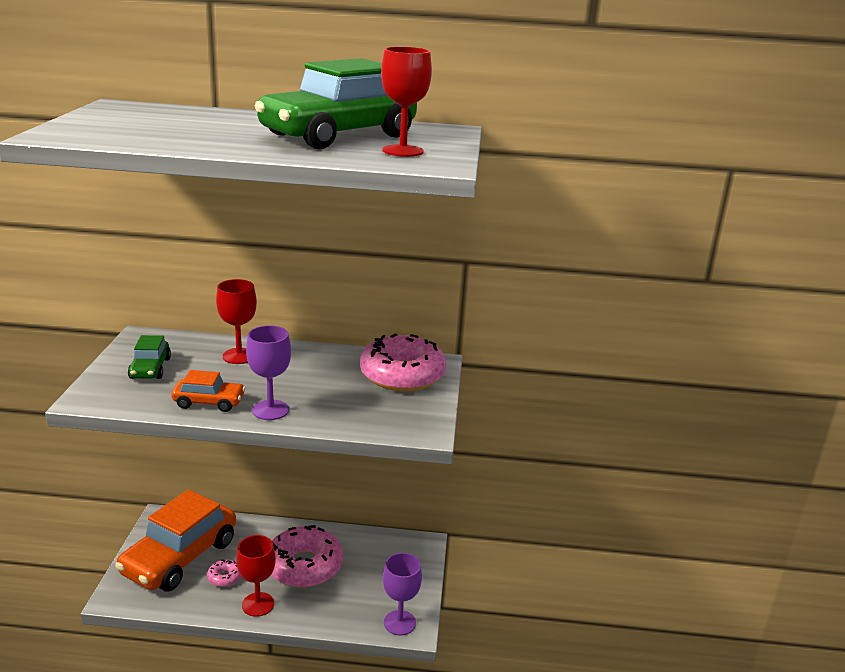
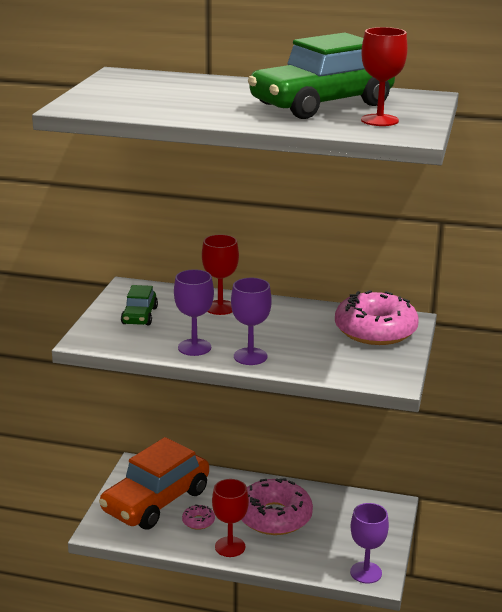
camera: 10 degrees right, 0 degrees up
orange car [172,370,245,412] -> purple goblet [174,269,214,356]

